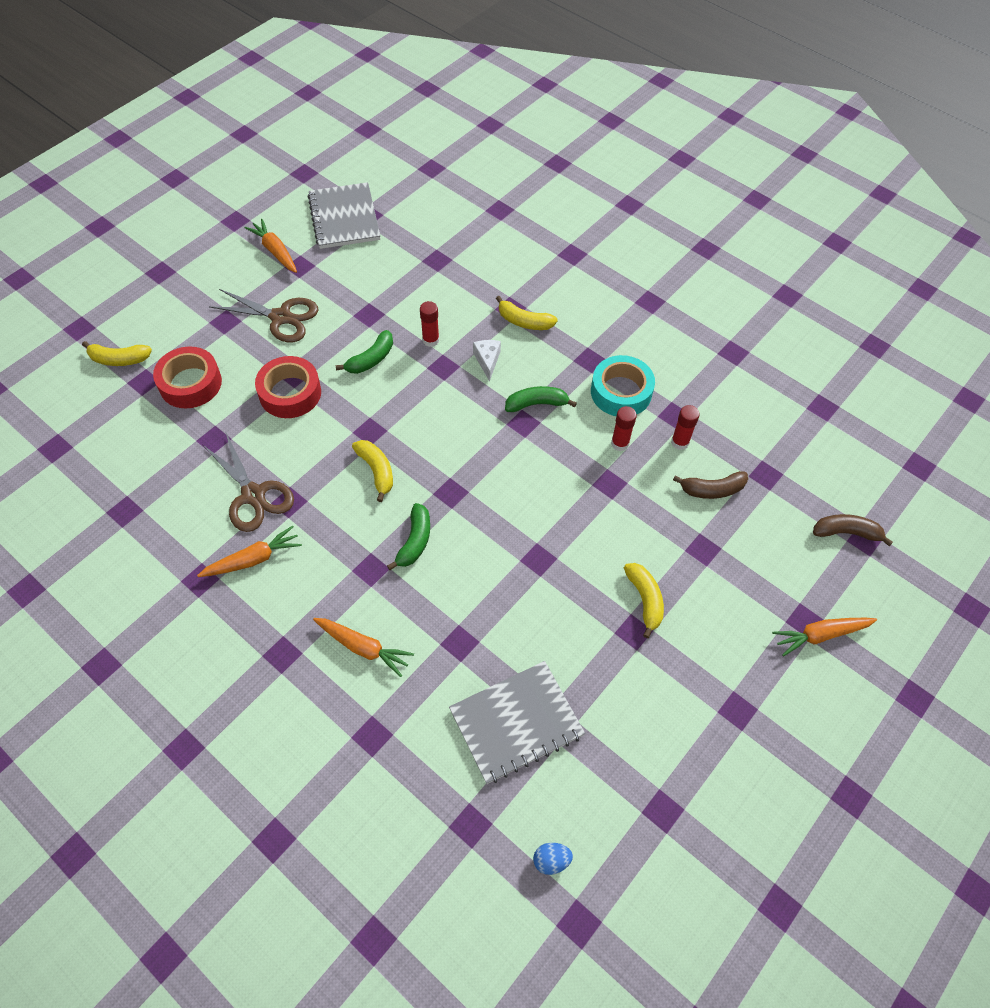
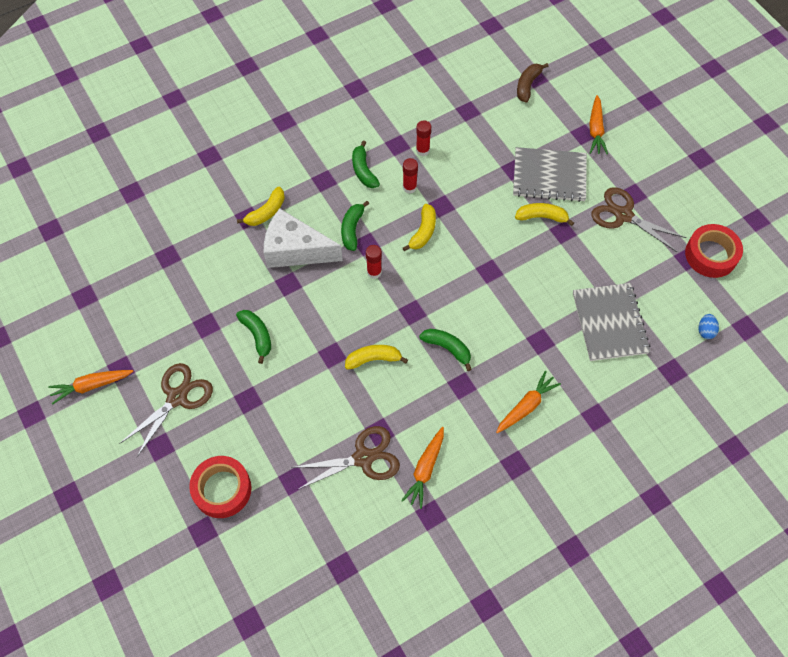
camera: 70 degrees left, 5 degrees up
yellow banana [82,341,152,366] -> yellow banana moved to [403,204,436,251]
orange carrot [197,526,302,577] -> orange carrot turned 150 degrees counterclockwise [401,427,444,509]
red tape [255,356,321,418] -> red tape moved to [685,224,743,278]
grey notebook [308,182,380,249] -> grey notebook moved to [513,147,587,202]
red glue stick [420,301,439,347] -> red glue stick moved to [366,245,382,279]
white cheese [473,340,501,382] -> white cheese [264,208,343,268], size x2.20
turquoise tape [591,355,655,416] -> green banana [352,140,380,188]
brown banana [673,471,748,499] -> none
none -> brown scissors [591,187,686,252]

